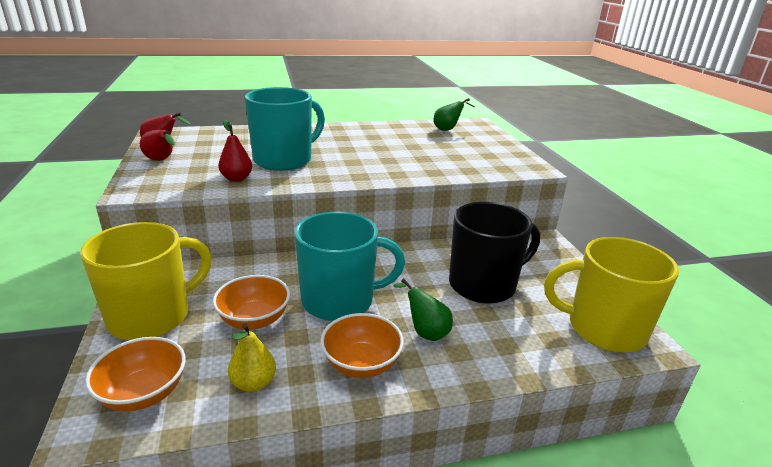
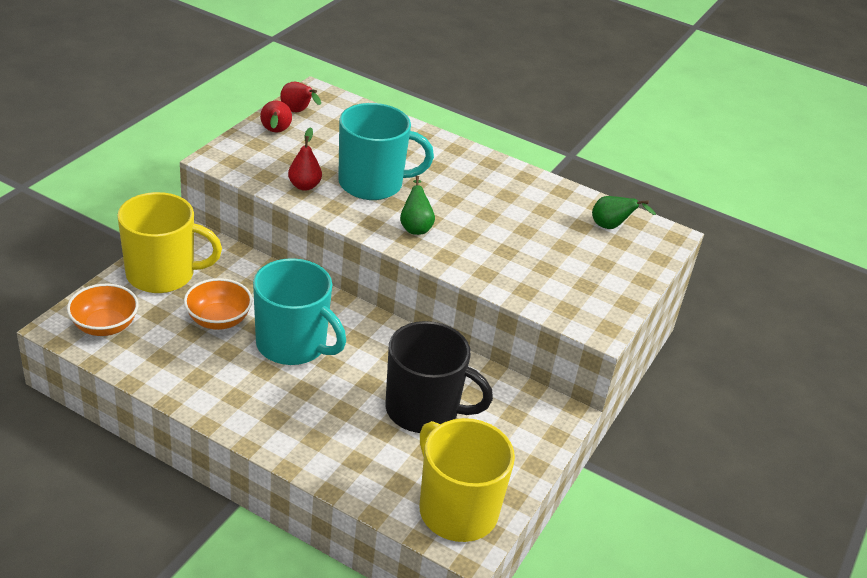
camera: 40 degrees right, 10 degrees up
yellow pear [228,323,276,392] -> none
orange bowl [320,313,404,378] -> none
green pear [393,278,453,341] -> green pear moved to [400,176,435,235]

